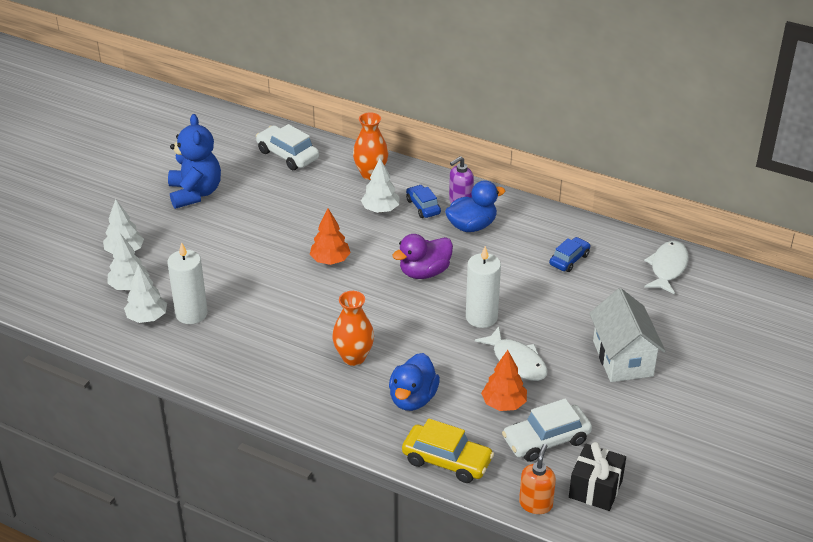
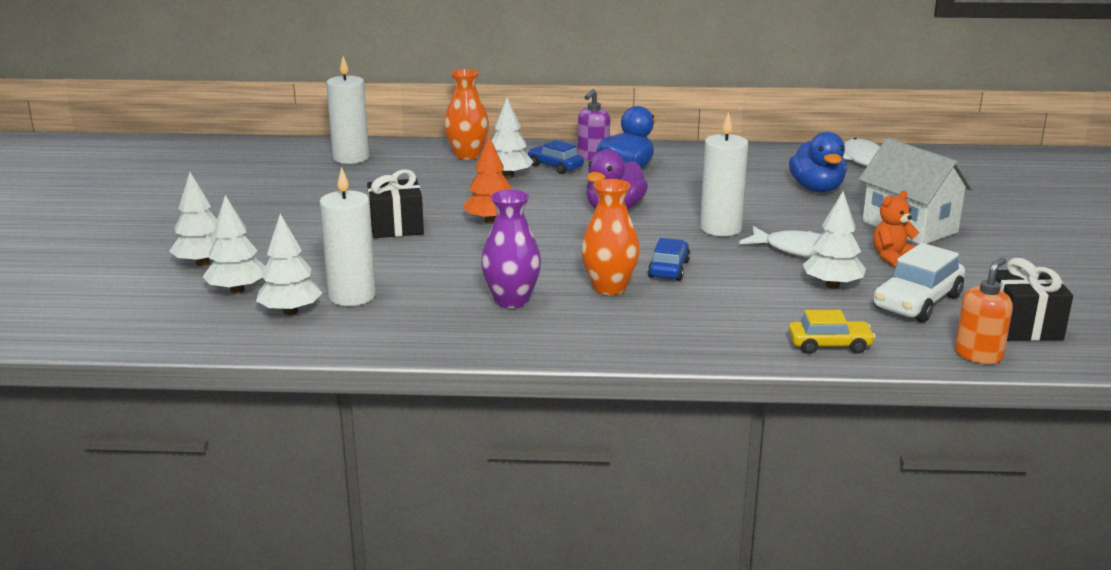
camera: 25 degrees left, 15 degrees down
blue teddy bear [168,114,221,209] -> none
white car [256,124,319,170] -> white candle [326,56,369,164]
blue duck [389,353,440,411] -> blue duck moved to [789,132,847,192]
yellow car [402,418,494,483] -> yellow car [788,310,876,354], size x0.65
orange tree [481,350,527,411] -> white tree [803,191,866,289]
orange soap dispenser [519,444,556,514] -> orange soap dispenser turned 45 degrees clockwise [955,257,1013,364]
blue car [549,237,590,272] -> blue car moved to [648,238,690,281]
none -> black gift [367,169,424,238]
none -> purple vase [481,190,541,309]
none -> orange teddy bear [873,191,919,268]

